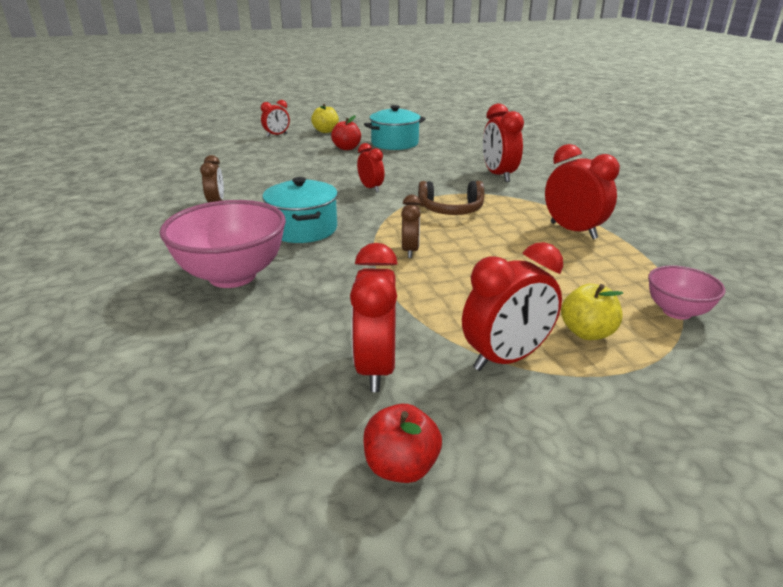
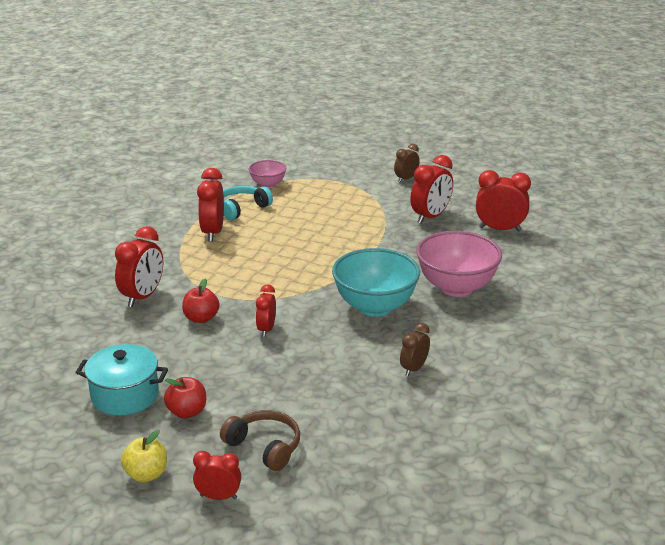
camera: 140 degrees left, 0 degrees up
turquoise pot [263,177,338,243] -> turquoise bowl [332,248,420,317]
red apple [363,404,442,483] -> red apple moved to [182,279,220,323]
brown clock [401,195,421,258] -> brown clock moved to [394,144,420,182]
brown headphones [418,181,484,215] -> brown headphones moved to [220,410,300,471]
red clock [462,242,563,371] -> red clock moved to [476,170,531,232]
yellow apple [561,284,623,340] -> none
none -> turquoise headphones [223,186,273,220]

